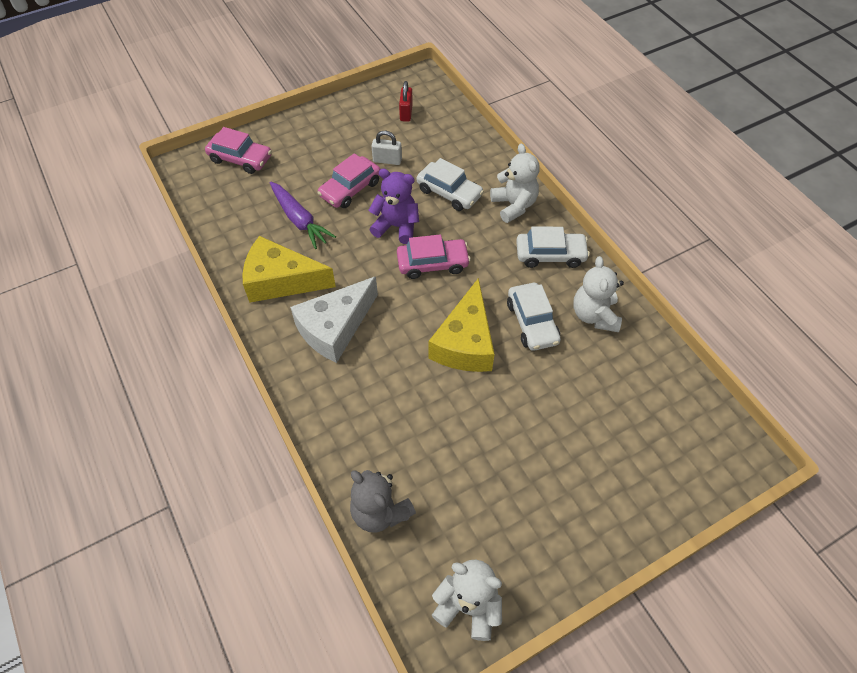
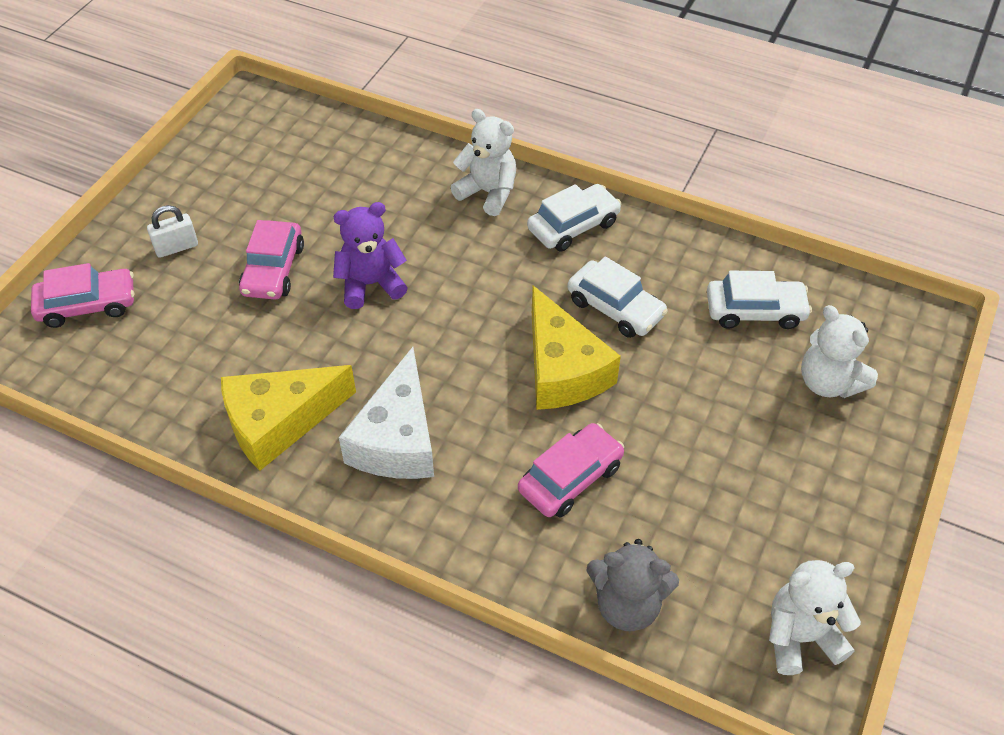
camera: 35 degrees left, 5 degrees down
purple carrot [270,182,336,249] -> none
white padlock [371,131,402,165] -> white padlock moved to [147,205,198,258]
pink car [397,234,471,279] -> pink car moved to [518,423,624,518]
red padlock [399,81,413,122] -> none
white car [417,158,484,211] -> white car moved to [707,271,812,329]
white teddy bear [573,256,624,332] -> white teddy bear moved to [801,305,878,398]

